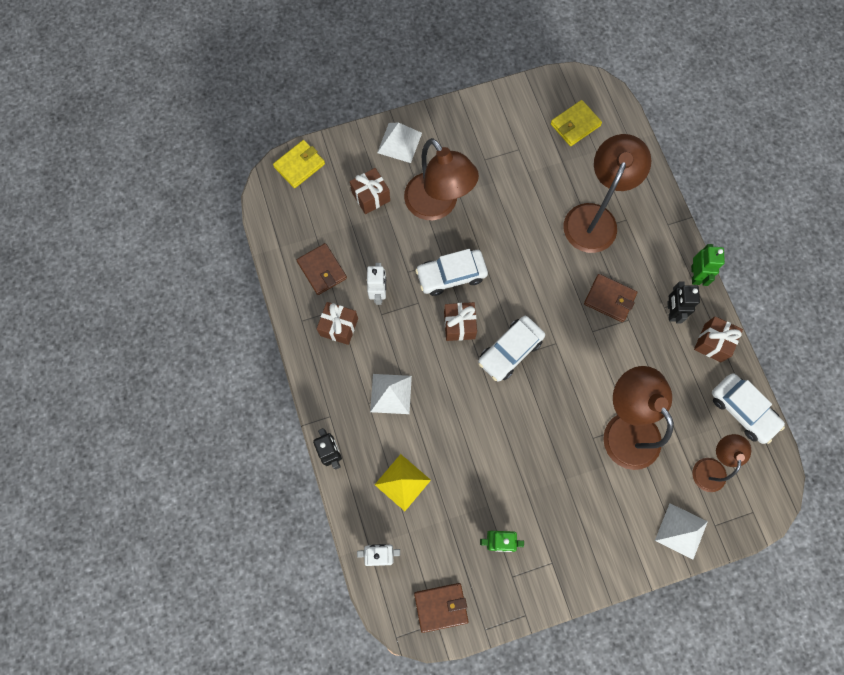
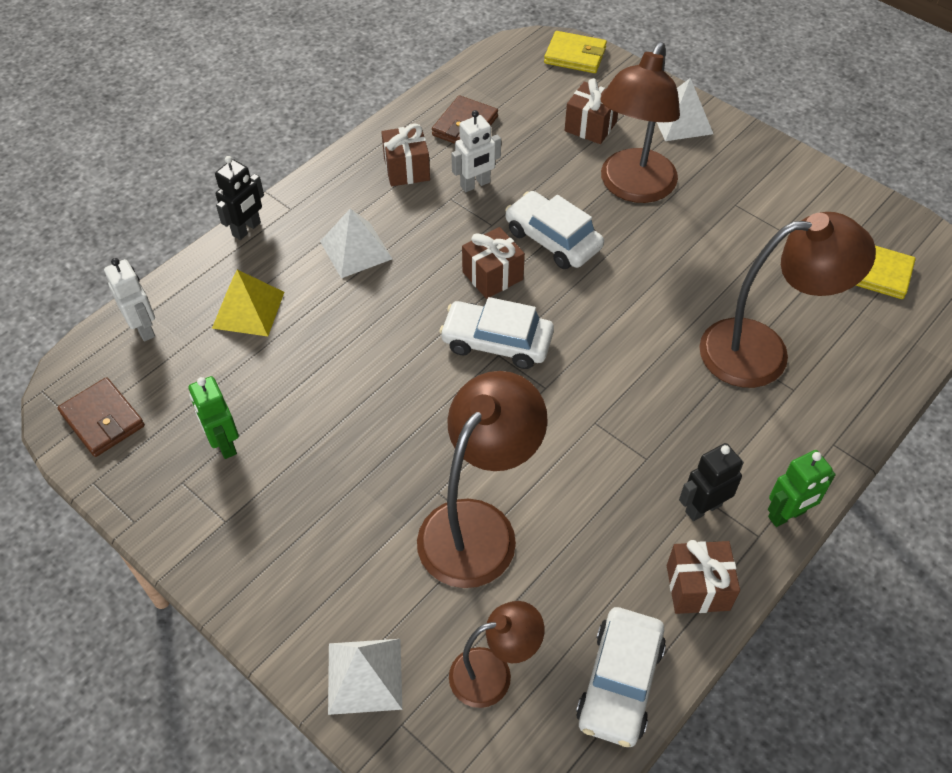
camera: 60 degrees right, 20 degrees down
brown wallet [584,274,637,322] -> none

